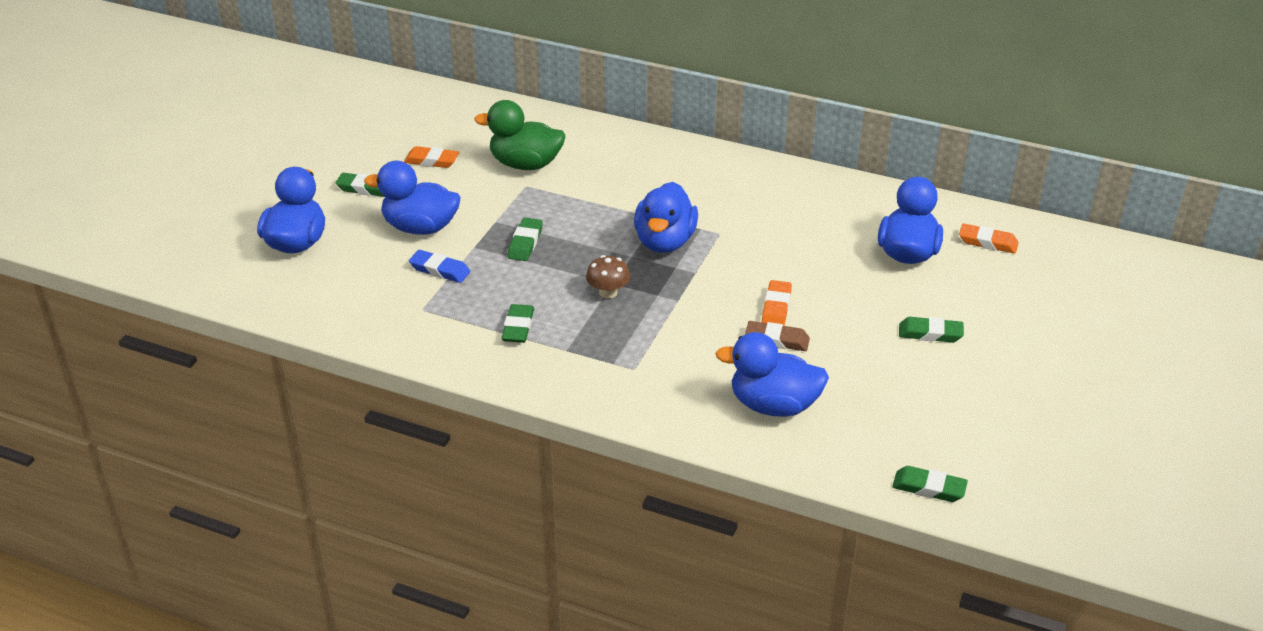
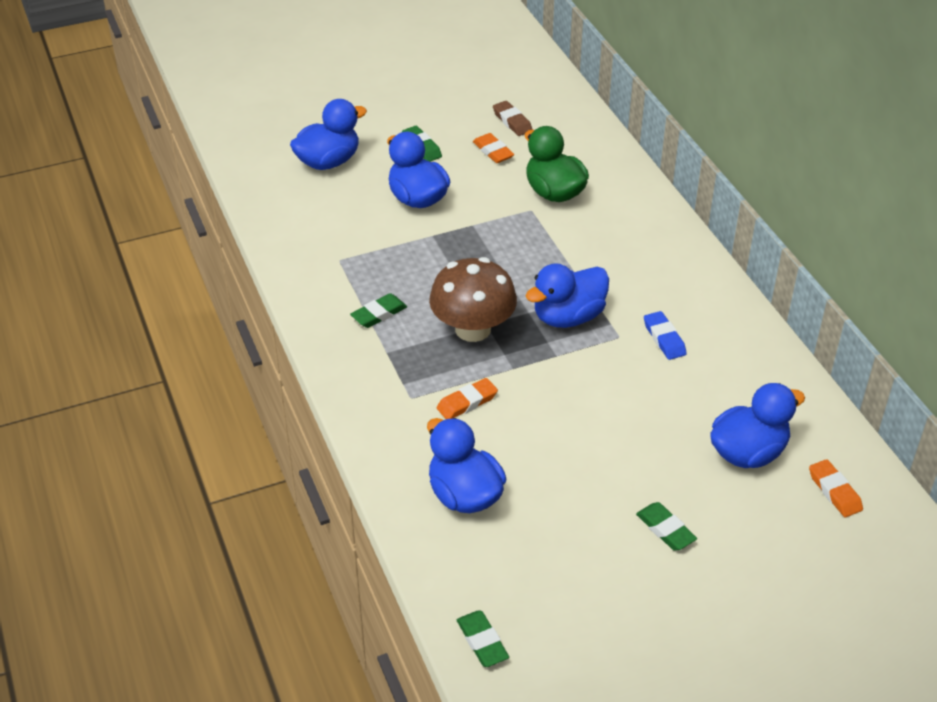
camera: 45 degrees right, 5 degrees up
blue eraser [409,250,470,283] -> blue eraser moved to [644,311,687,360]
green eraser [508,218,543,261] -> none
brown mushroom [586,255,630,299] -> brown mushroom [429,257,517,342], size x2.05
brown eraser [745,321,810,351] -> brown eraser moved to [493,101,533,136]
orange eraser [762,280,792,325] -> orange eraser moved to [437,378,498,419]

